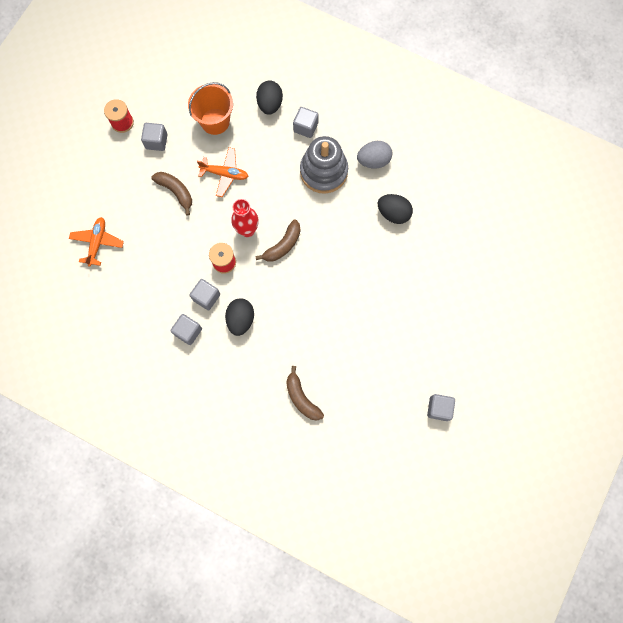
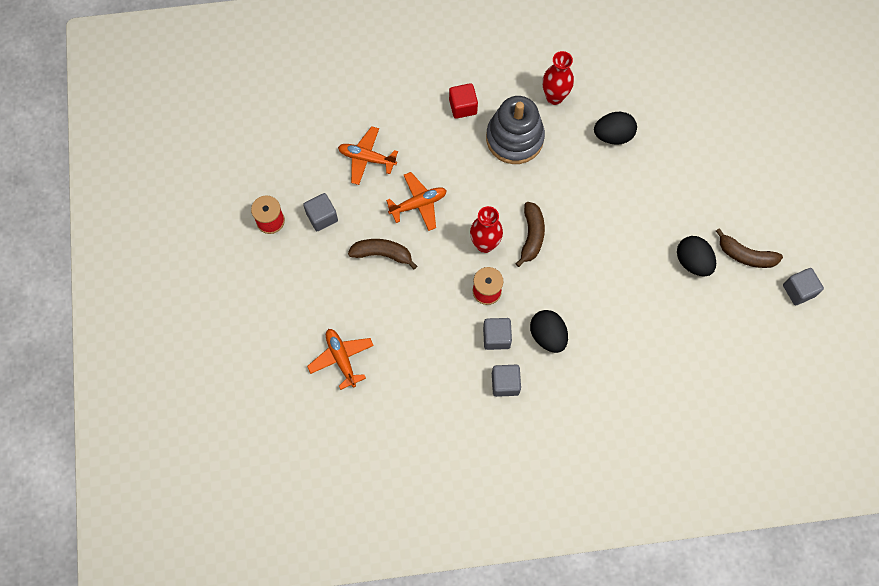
camera: 35 degrees left, 5 degrees down
orange bucket [188,82,233,135] -> orange plane [338,126,398,185]
black egg [256,80,283,115] -> black egg moved to [677,236,716,277]
brown banana [286,366,324,420] -> brown banana moved to [716,228,783,268]
grey cube [293,107,319,138] -> red cube [449,83,478,119]
grey egg [357,141,393,169] -> red vase [542,51,574,105]

